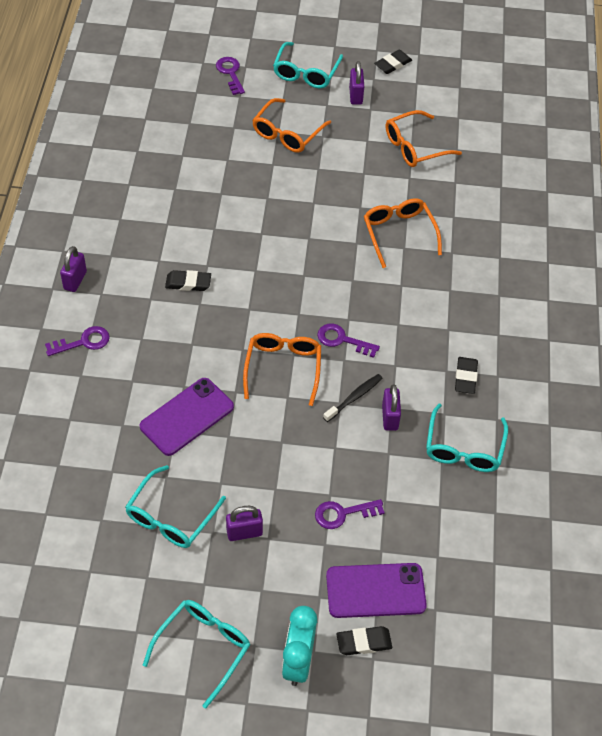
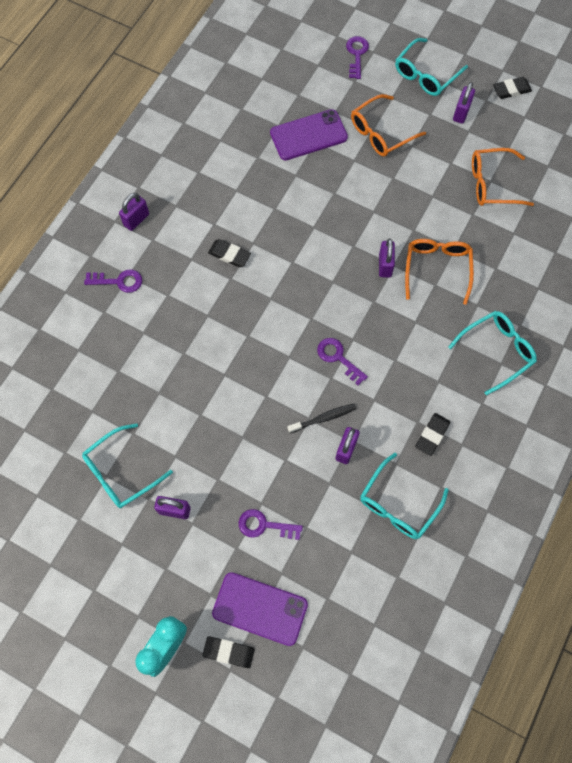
camera: 25 degrees right, 15 degrees up
purple phone [140,378,234,456] -> purple phone moved to [270,109,348,160]
turquoise glasses [143,600,250,708] -> turquoise glasses moved to [448,311,537,396]
orange glasses [243,333,321,406] -> none
none -> purple padlock [379,238,395,278]

